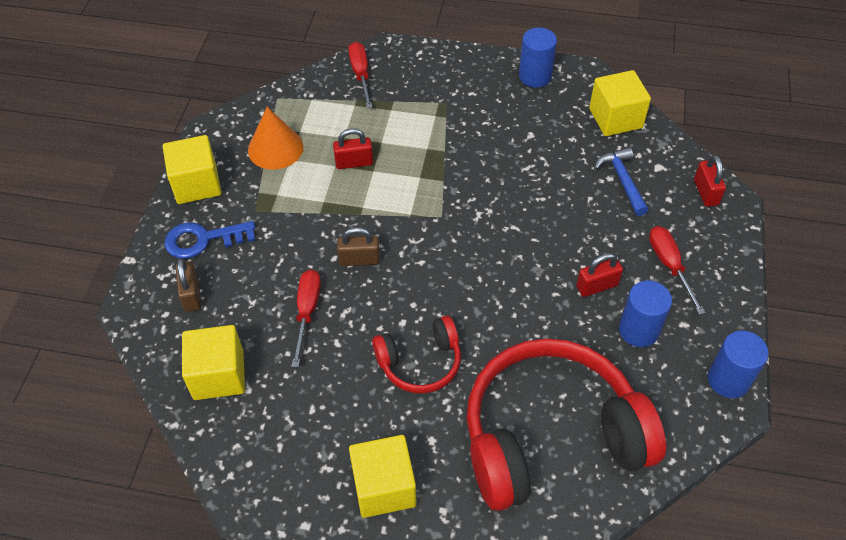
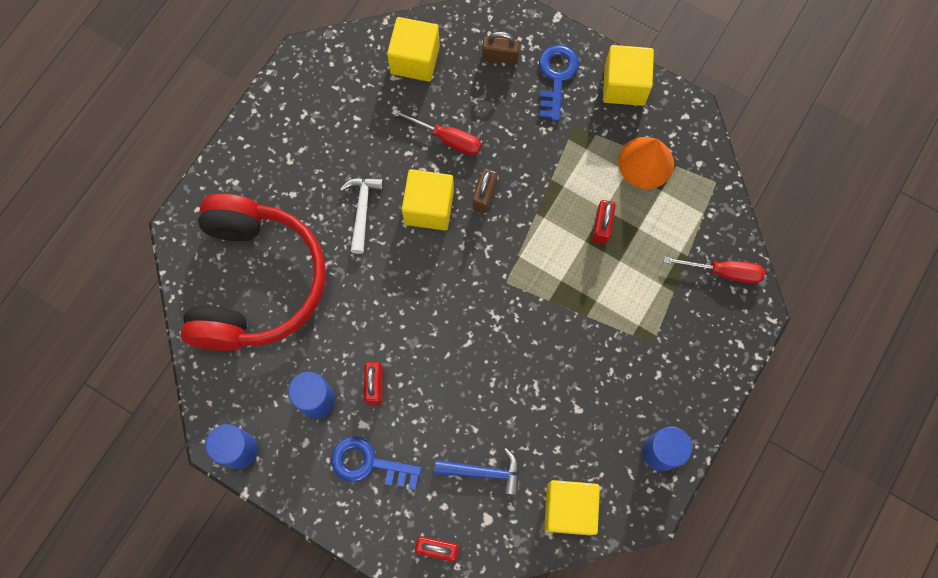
camera: 110 degrees right, 20 degrees up
yellow cube [349,435,417,518] -> yellow cube moved to [402,169,454,231]
red headphones [372,316,461,394] -> white hammer [340,177,384,254]
red screwdriver [649,226,705,315] -> blue key [331,436,422,490]

